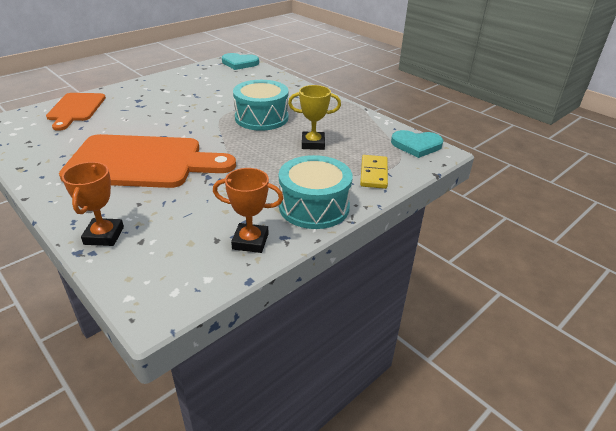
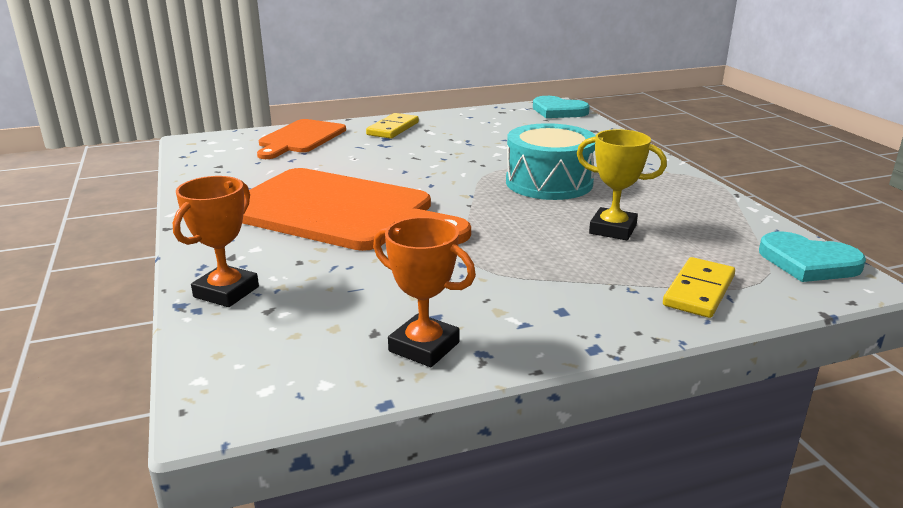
camera: 25 degrees right, 10 degrees down
turquoise drum [279,155,353,229] -> none
none -> yellow domino [366,113,419,139]

